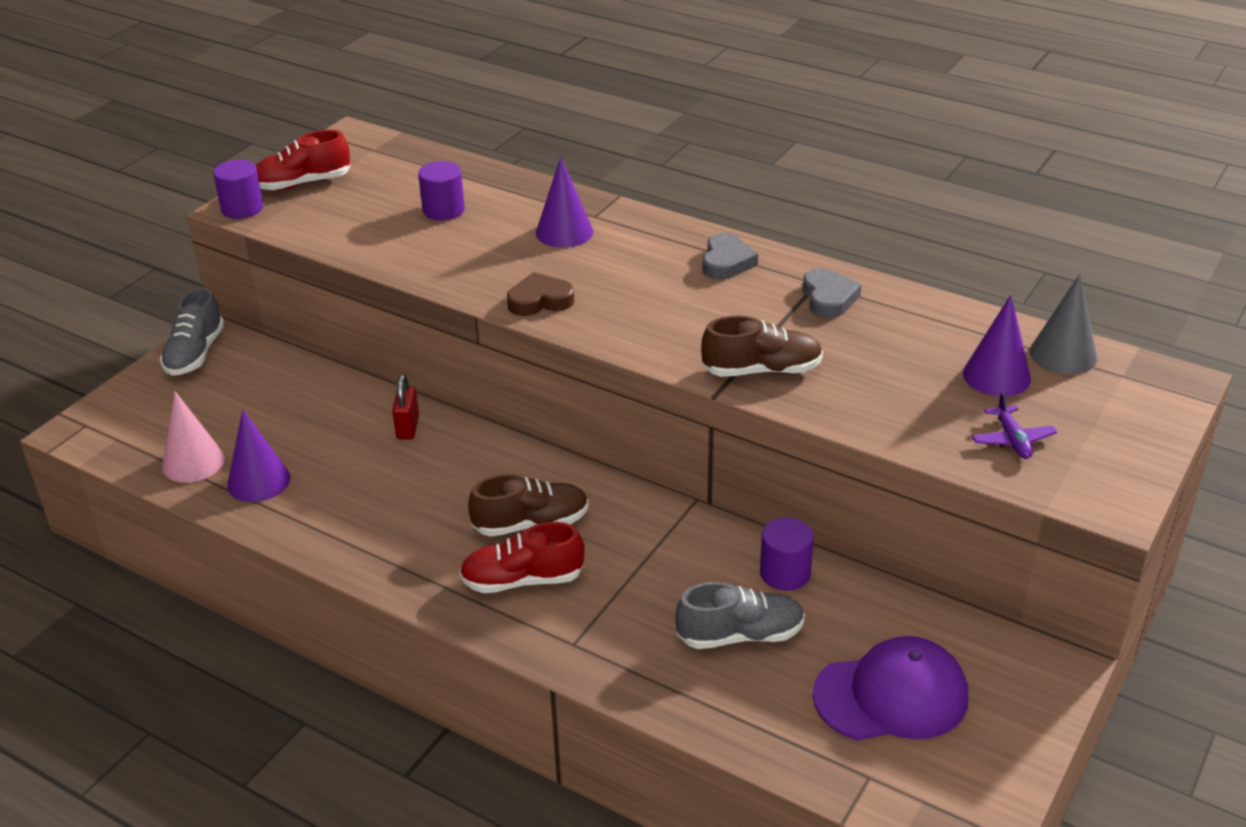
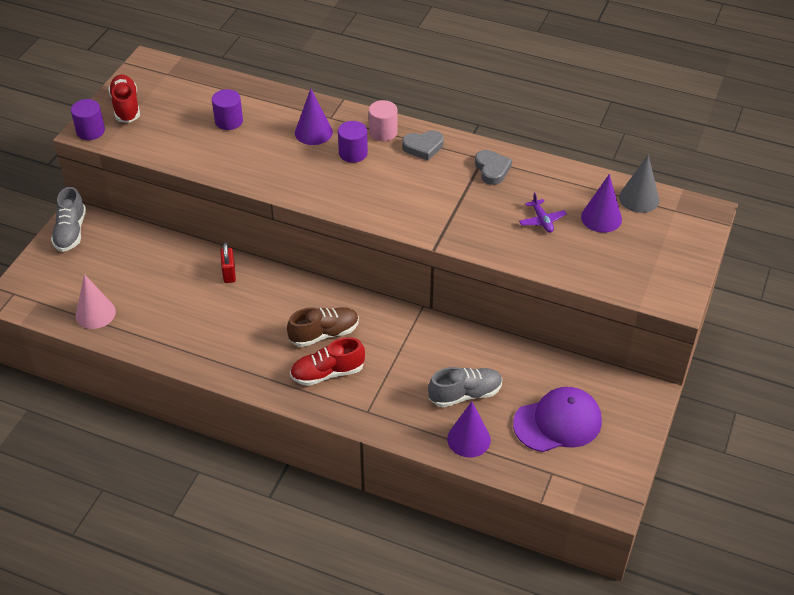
camera: 10 degrees left, 10 degrees up
purple cone [227,410,291,502] -> purple cone moved to [447,401,491,458]
red shoe [255,130,350,191] -> red shoe turned 105 degrees clockwise [108,75,140,123]
brown heart [507,272,574,316] -> none
brown shoe [701,316,823,377] -> none
grey heart [702,233,758,280] -> grey heart turned 75 degrees clockwise [402,130,444,160]
purple cylinder [760,517,814,591] -> purple cylinder moved to [338,121,368,163]
purple plane [972,392,1057,459] -> purple plane moved to [519,192,567,233]
none -> pink cylinder [369,100,397,141]

